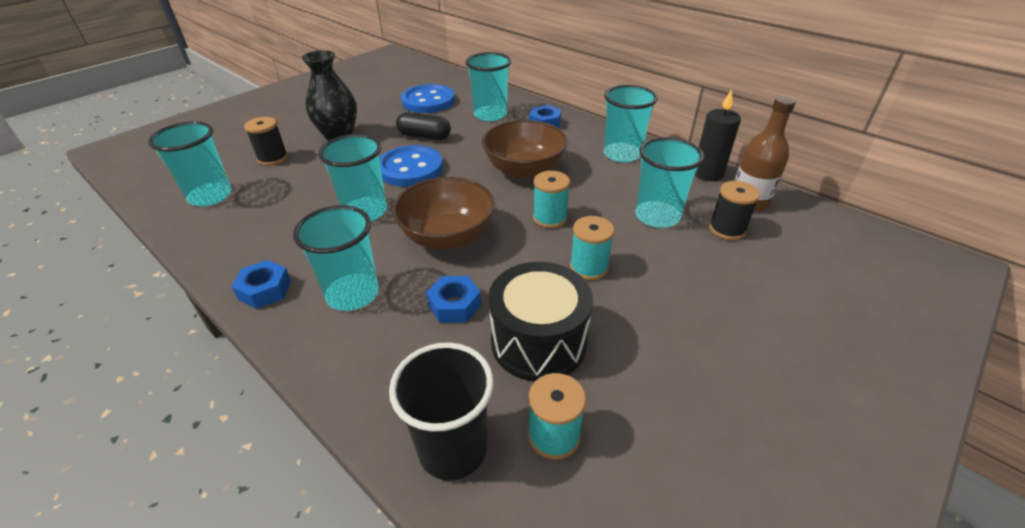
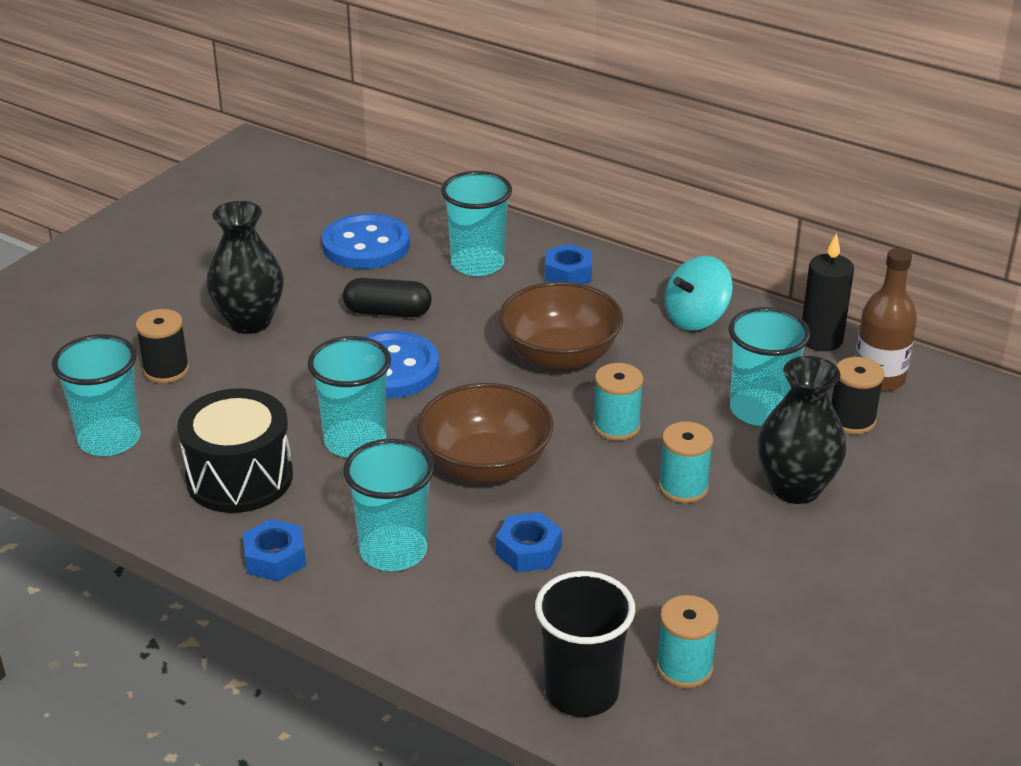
camera: 10 degrees left, 5 degrees down
black drum [488,262,593,382] -> black drum moved to [177,388,293,513]
turquoise cup [604,85,658,162] -> turquoise spinning top [665,256,733,331]
none -> black vase [757,356,847,504]

